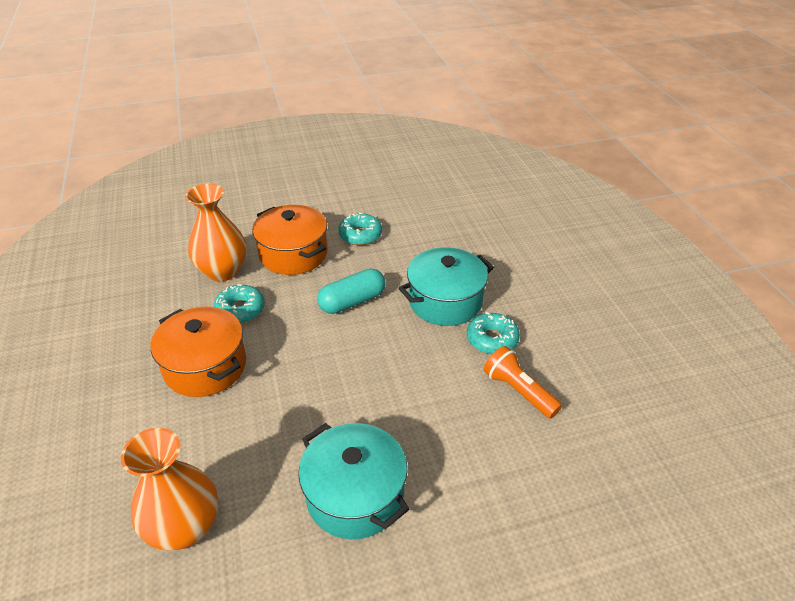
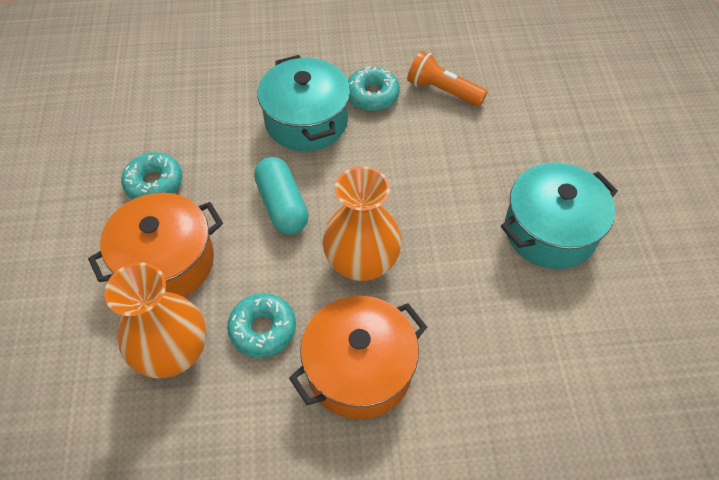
camera: 80 degrees left, 15 degrees up
orange vase [121,428,218,551] -> orange vase moved to [323,166,402,281]
orange flashlight [484,346,562,419] -> orange flashlight turned 60 degrees clockwise [407,51,488,107]

